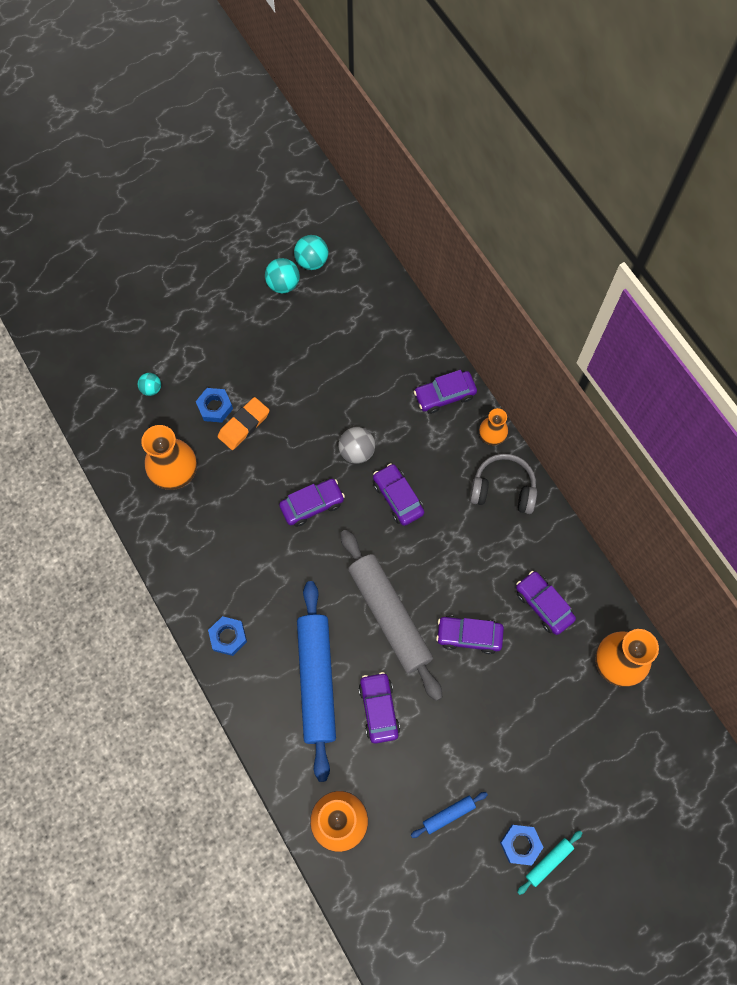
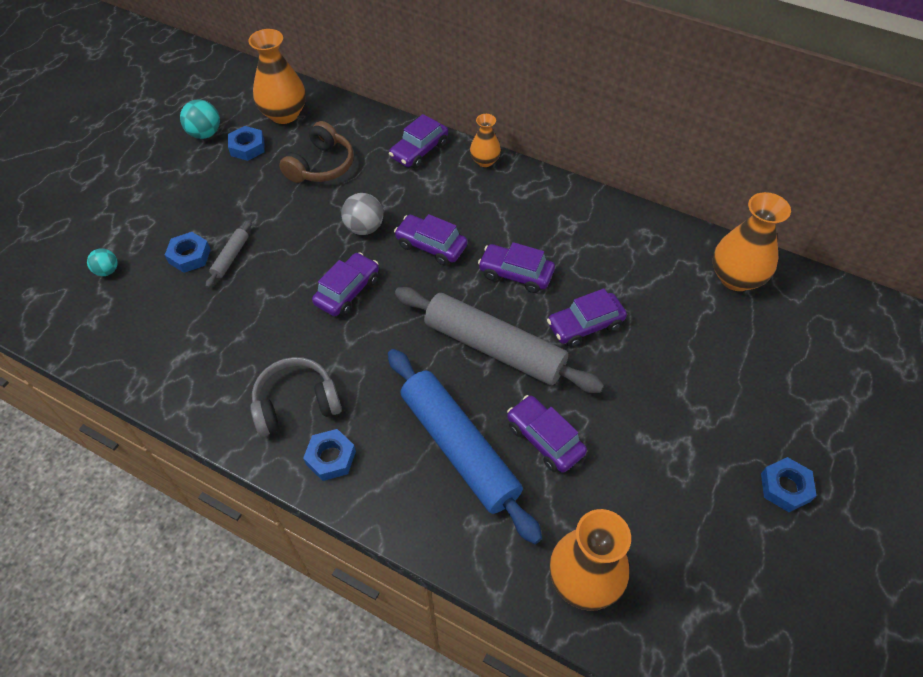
camera: 30 degrees left, 15 degrees down
orange vase [141,425,197,490] -> orange vase moved to [248,29,306,124]
orange eraser [218,397,270,450] -> grey rolling pin [206,220,252,288]
turquoise ball [294,235,328,270] -> none
blue rolling pin [411,792,488,838] -> none
grey headphones [470,453,537,514] -> grey headphones moved to [250,357,342,437]
purple car [516,571,576,635] -> purple car moved to [478,242,555,293]
turquoise rolling pin [517,831,582,895] -> none
none -> blue nut [228,126,265,161]
none -> brown headphones [279,121,354,183]

